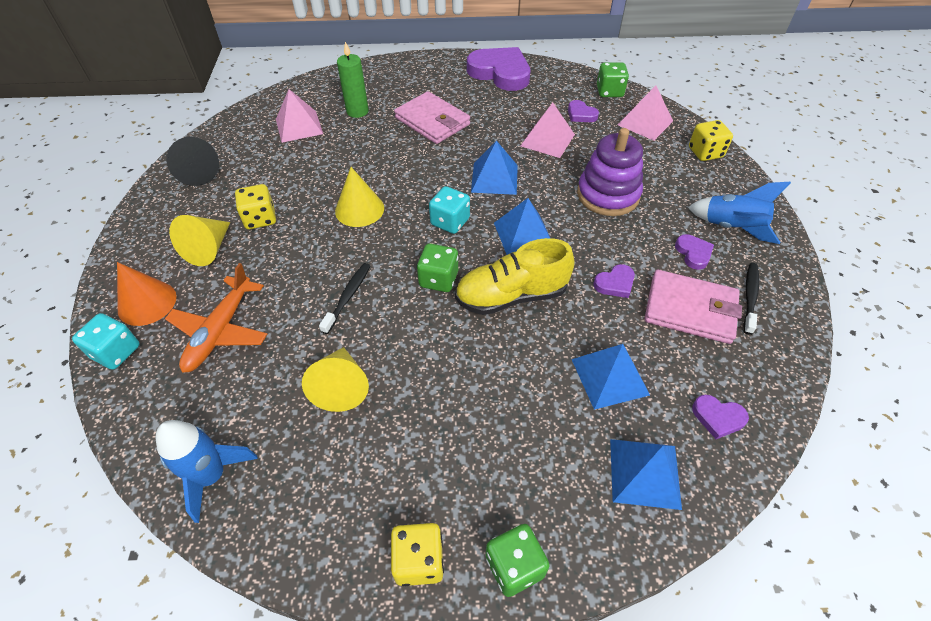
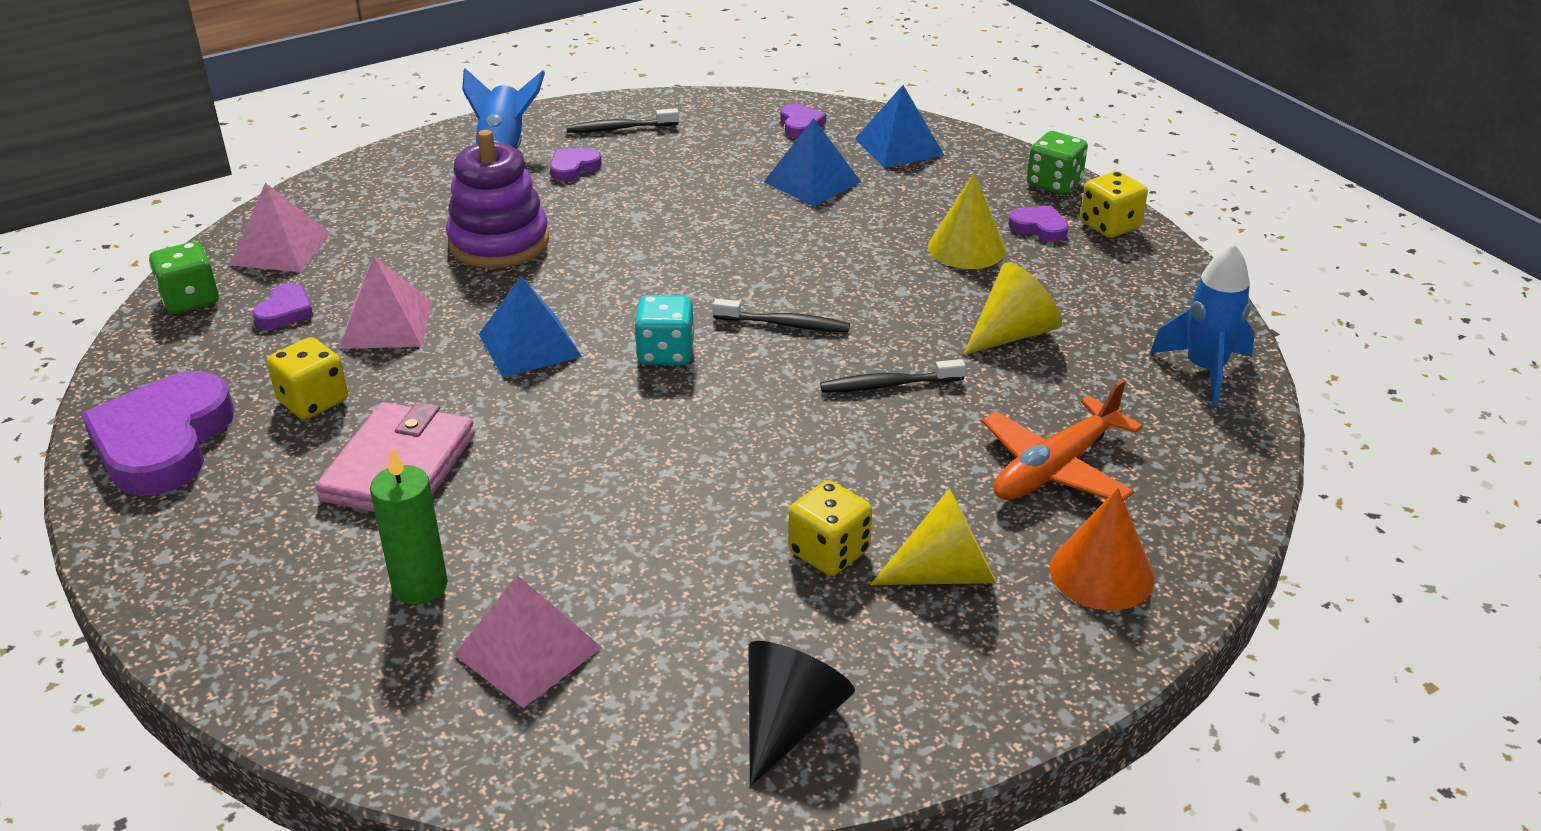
camera: 120 degrees left, 15 degrees down
turquoise dice [72,313,140,370] -> none
orange plane [165,263,267,373] -> orange plane turned 150 degrees clockwise [982,379,1143,500]
yellow cone [335,167,384,227] -> yellow cone moved to [928,173,1006,269]
green dice [417,243,458,292] -> black toothbrush [713,299,850,332]
yellow shoe [455,238,575,315] -> none
blue pyramid [494,198,550,255] -> none
purple heart [593,264,635,298] -> purple heart moved to [1008,205,1069,242]
pink wallet [644,270,742,344] -> none
yellow dice [689,120,733,161] -> yellow dice moved to [267,337,348,419]

